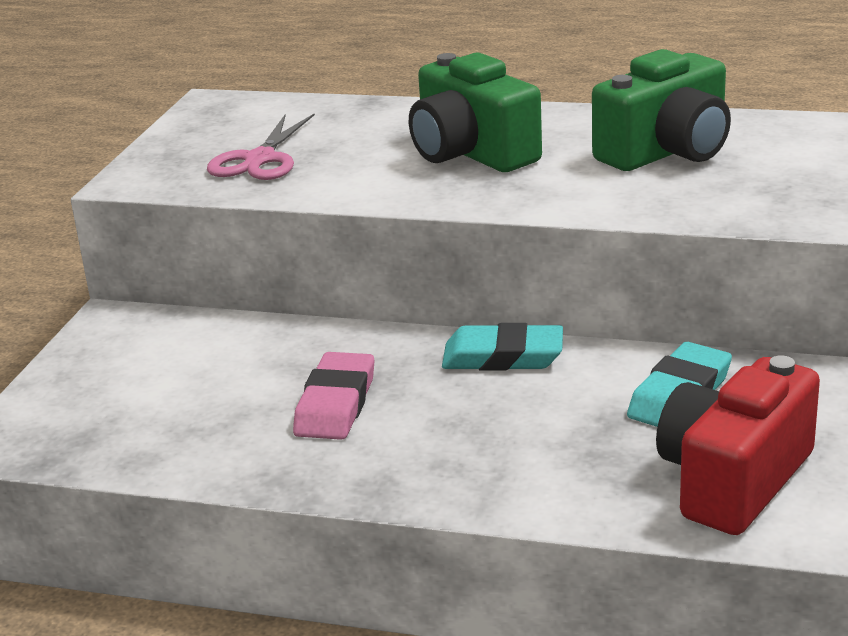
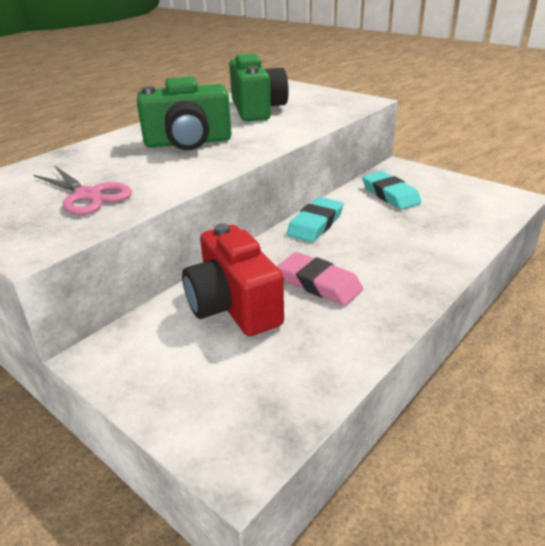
camera: 65 degrees left, 5 degrees up
red camera [656,355,820,535] -> red camera moved to [182,223,284,336]

